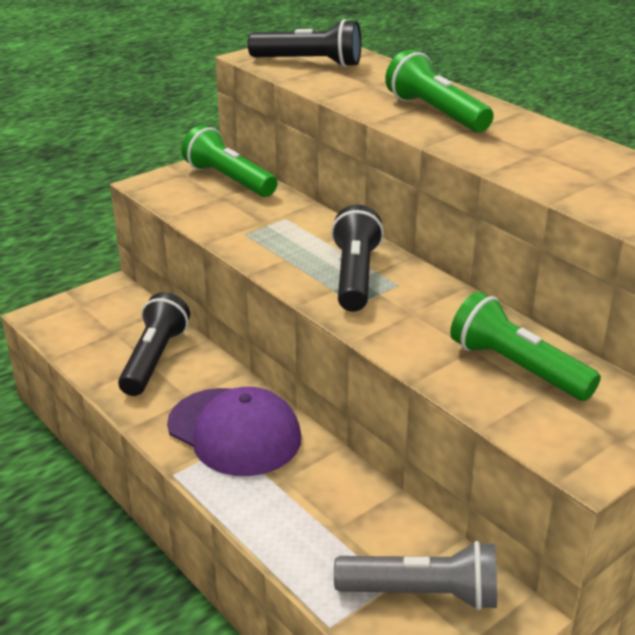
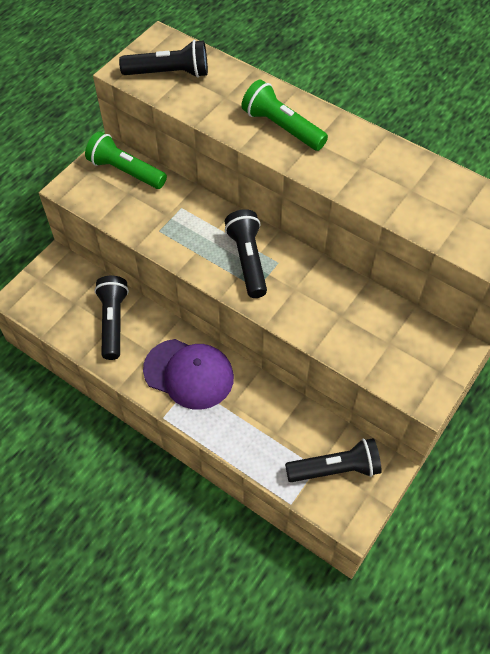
camera: 15 degrees left, 25 degrees up
grey flashlight [334,541,497,611] -> black flashlight [285,438,381,482]
green flashlight [450,292,601,401] -> none

